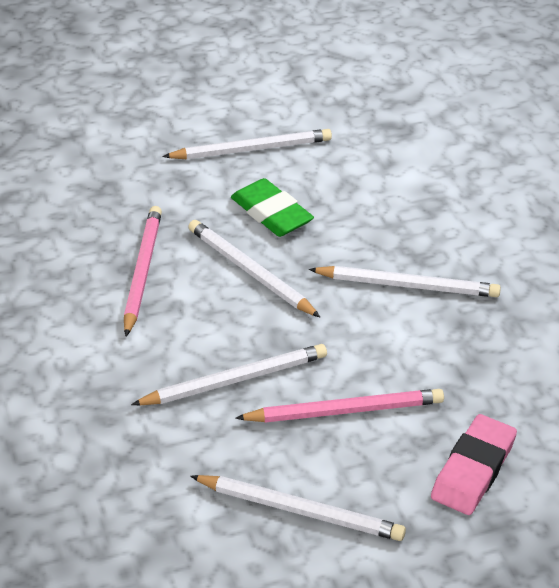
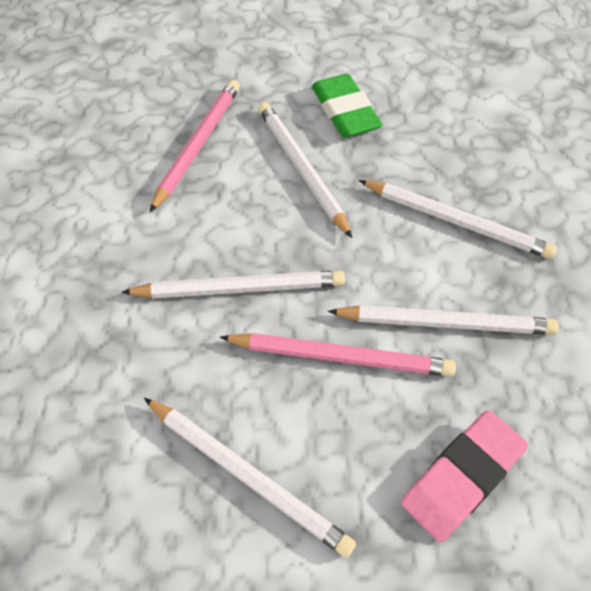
camera: 15 degrees right, 15 degrees up
white pencil [162,129,332,159] -> white pencil moved to [328,305,559,335]

